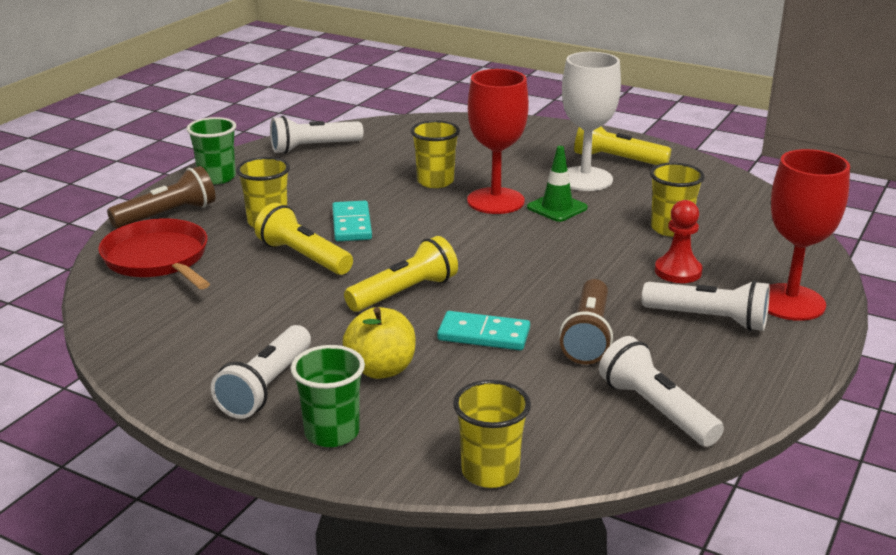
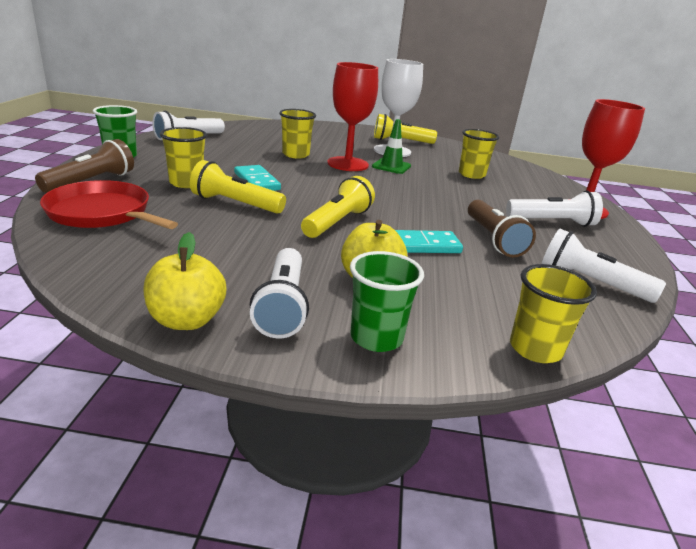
camera: 25 degrees left, 0 degrees up
red pawn [655,200,703,283] -> none
none -> yellow apple [143,232,226,330]

